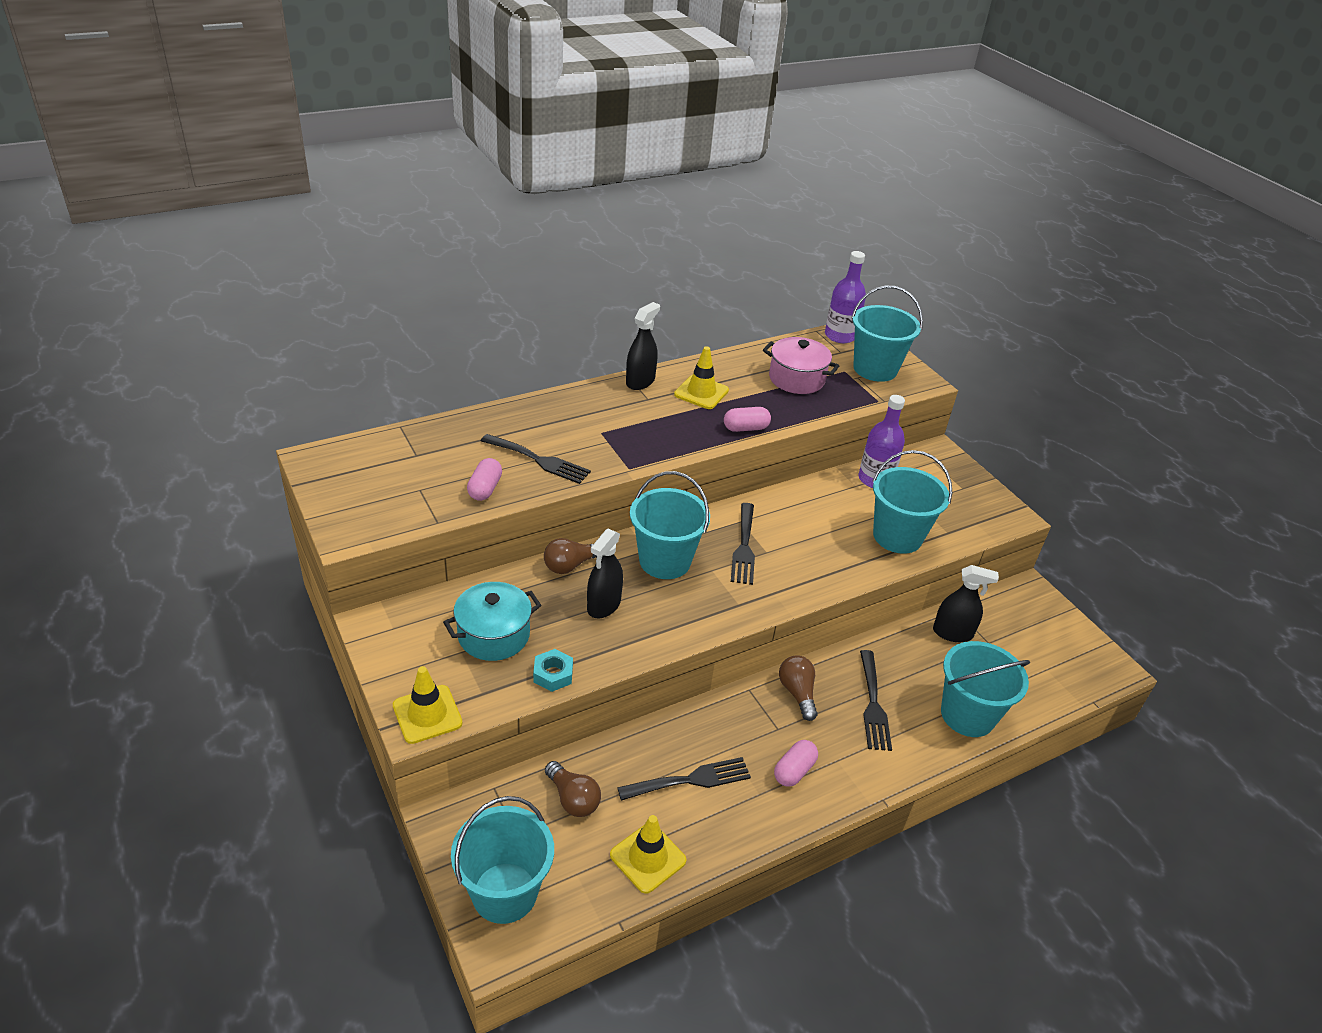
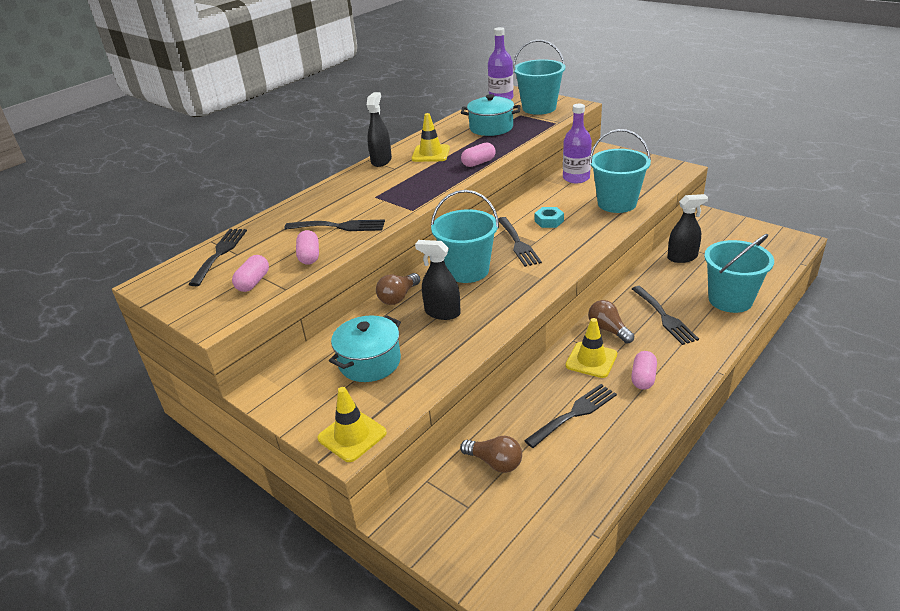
camera: 15 degrees left, 5 degrees down
turquoise bucket [451,796,554,924] -> none
turquoise nut [533,649,573,692] -> turquoise nut moved to [535,207,564,228]
black spray bottle [587,529,623,618] -> black spray bottle turned 105 degrees clockwise [415,240,461,320]
yellow traffic cone [610,815,686,894] -> yellow traffic cone moved to [566,318,617,378]
pink pot [763,337,839,394] -> turquoise pot [461,94,520,136]
none -> black fork [188,229,247,286]
none -> pink capsule [232,255,269,292]

